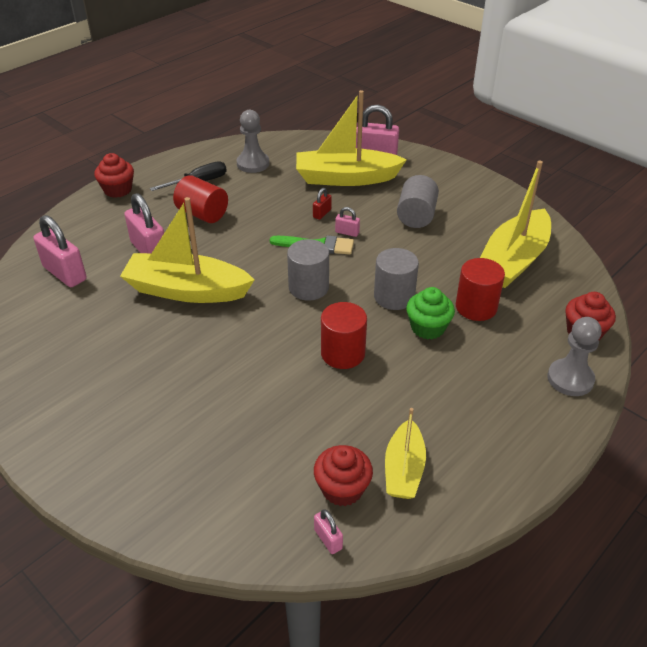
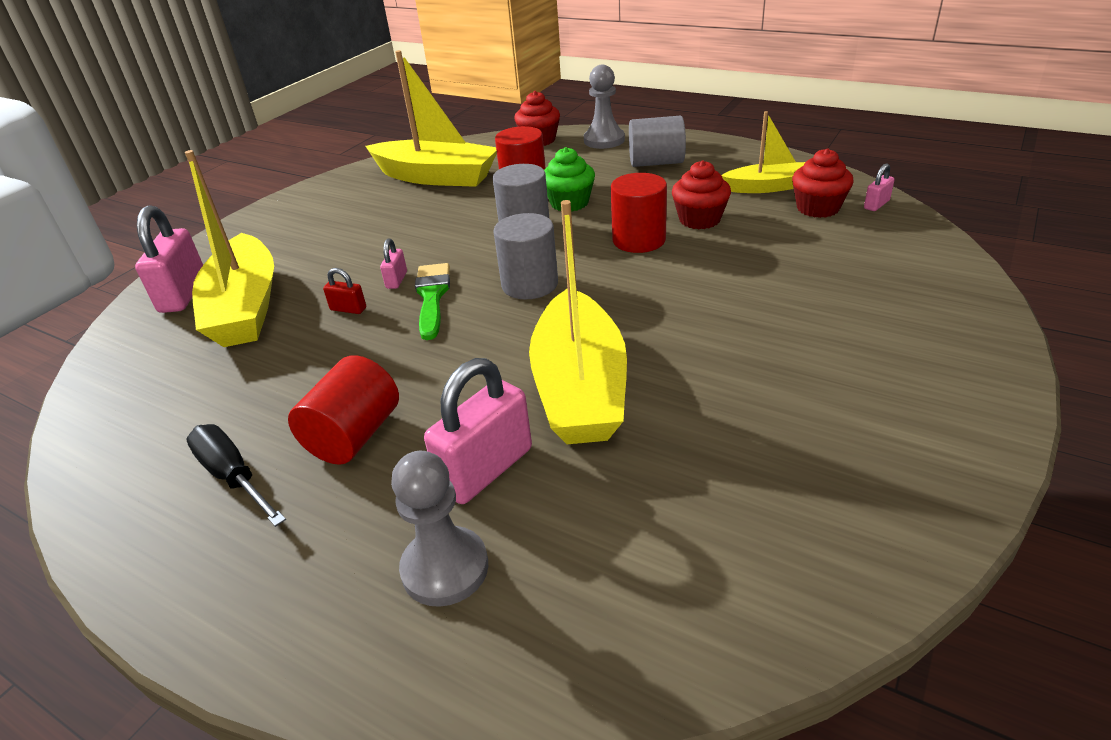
camera: 100 degrees left, 5 degrees down
pink padlock [33,215,87,287] -> none
red cupcake [94,153,134,198] -> red cupcake moved to [672,160,731,229]
grey pawn [237,110,269,173] -> grey pawn moved to [391,451,488,607]
grey cylinder [397,175,439,228] -> grey cylinder moved to [629,116,686,167]

